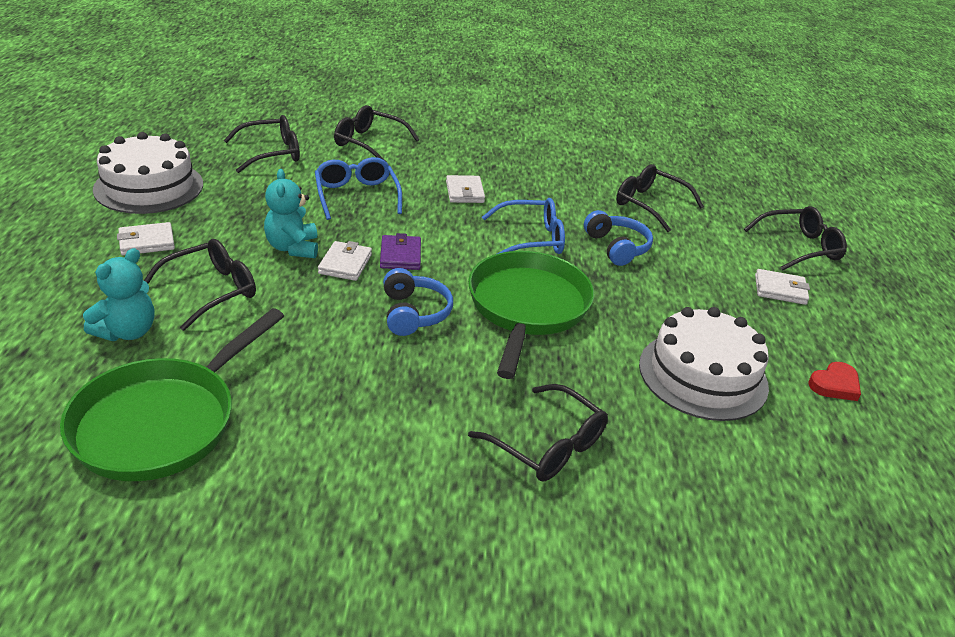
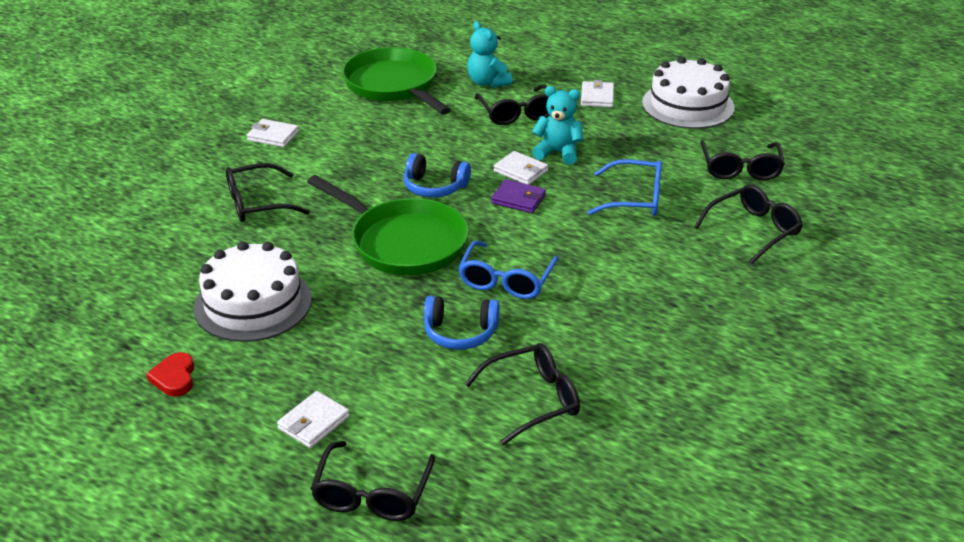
camera: 120 degrees right, 0 degrees up
white wallet [446,175,485,203] -> white wallet moved to [247,119,299,147]

